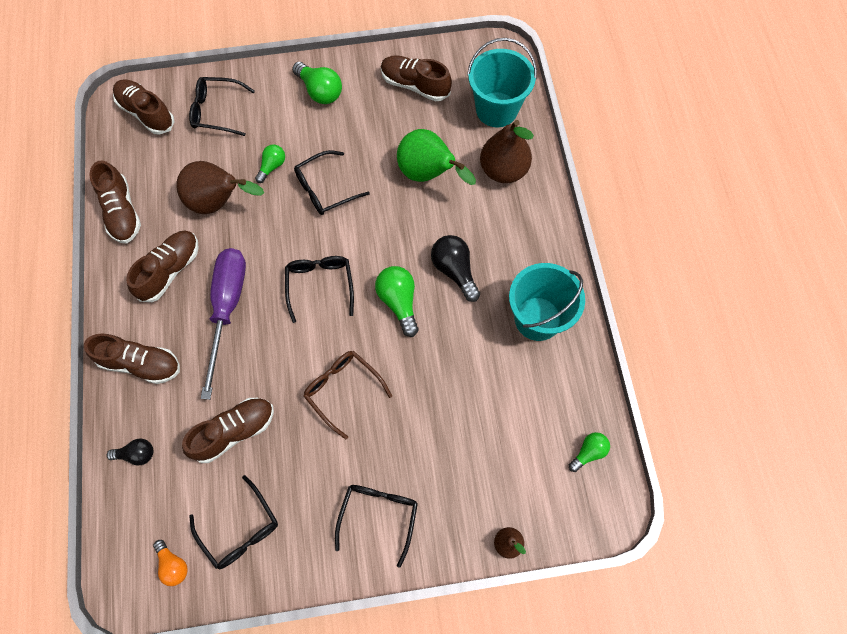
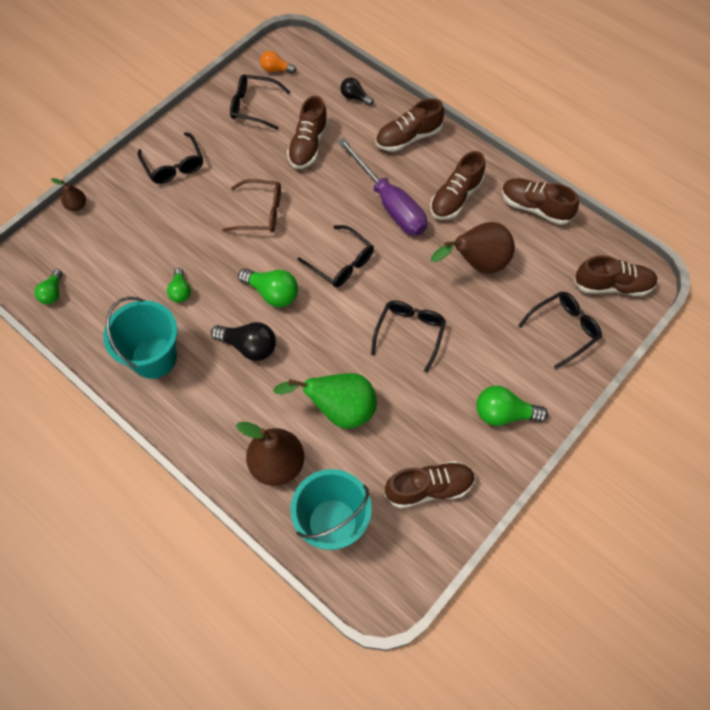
camera: 140 degrees right, 5 degrees down
black light bulb [107,439,154,466] -> black light bulb turned 75 degrees clockwise [340,78,374,106]
brown shoe [126,230,199,302] -> brown shoe turned 45 degrees clockwise [430,151,485,220]
green light bulb [255,144,285,183] -> green light bulb moved to [167,268,191,303]

